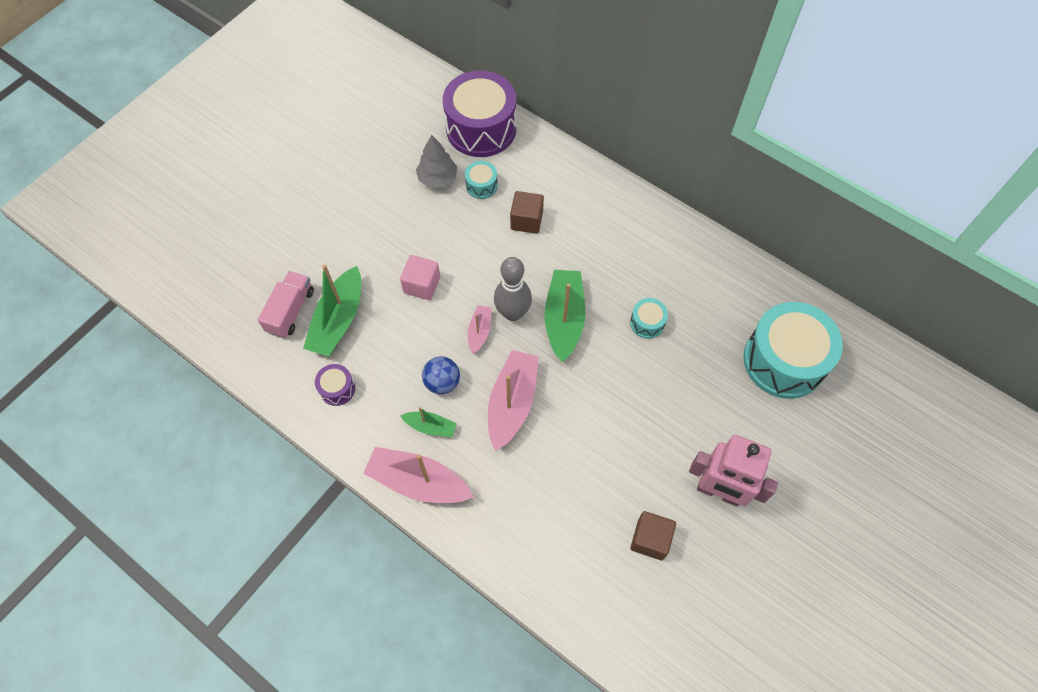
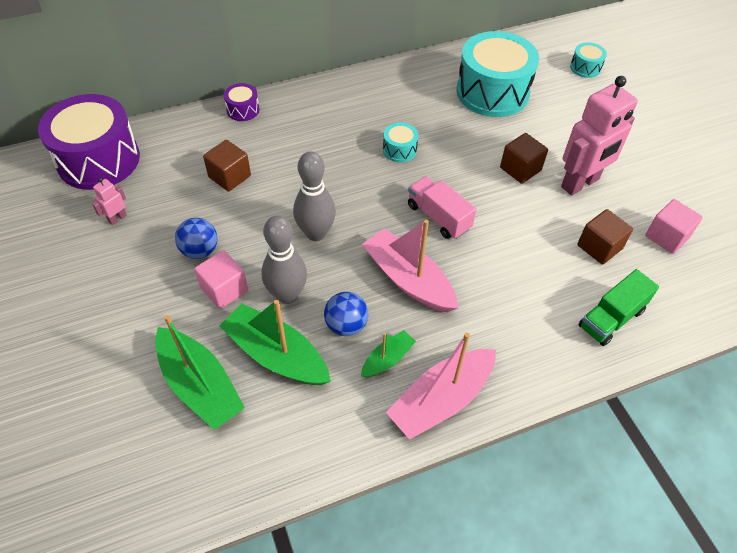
camera: 60 degrees left, 10 degrees down
pink truck [258,271,314,338] -> pink truck moved to [408,176,476,239]
purple drum [315,364,355,406] -> purple drum moved to [224,83,260,121]
grey tree [416,134,457,188] -> pink robot [92,178,127,225]
turquoise drum [465,161,498,199] -> turquoise drum moved to [570,42,607,78]
pink boat [468,305,492,354] -> none
green boat [544,270,585,362] -> green boat moved to [219,299,331,385]
none -> blue ball [175,218,218,259]
none -> grey bowling pin [261,216,307,304]
none -> brown cube [500,133,548,184]
none -> green truck [578,269,659,346]
none -> pink cube [645,199,703,254]

